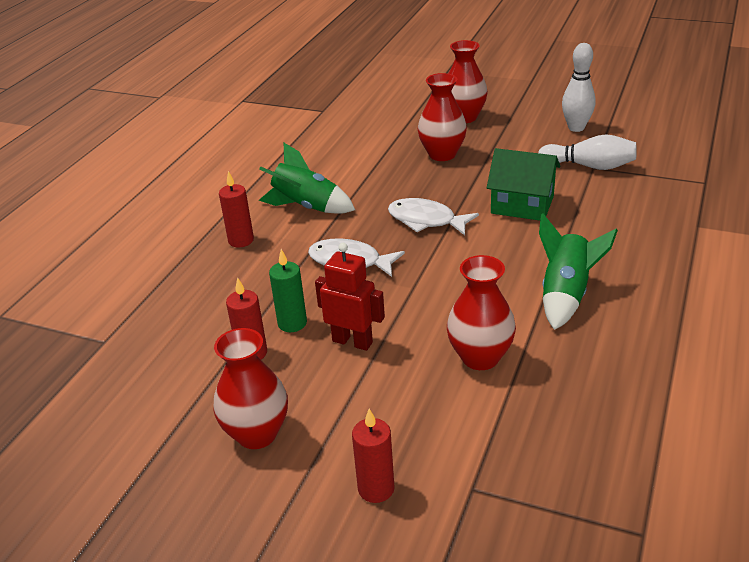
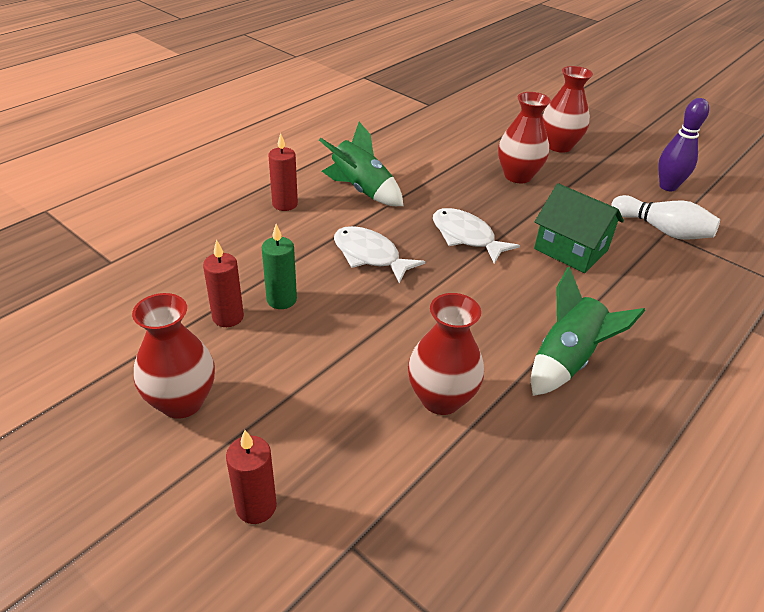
camera: 15 degrees right, 5 degrees up
red robot [315,243,385,351] -> none
white bowling pin [562,43,595,132] -> purple bowling pin [658,98,709,191]

